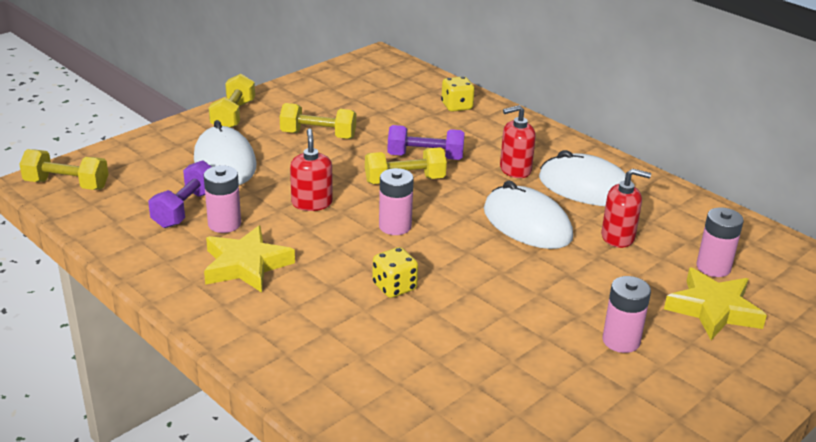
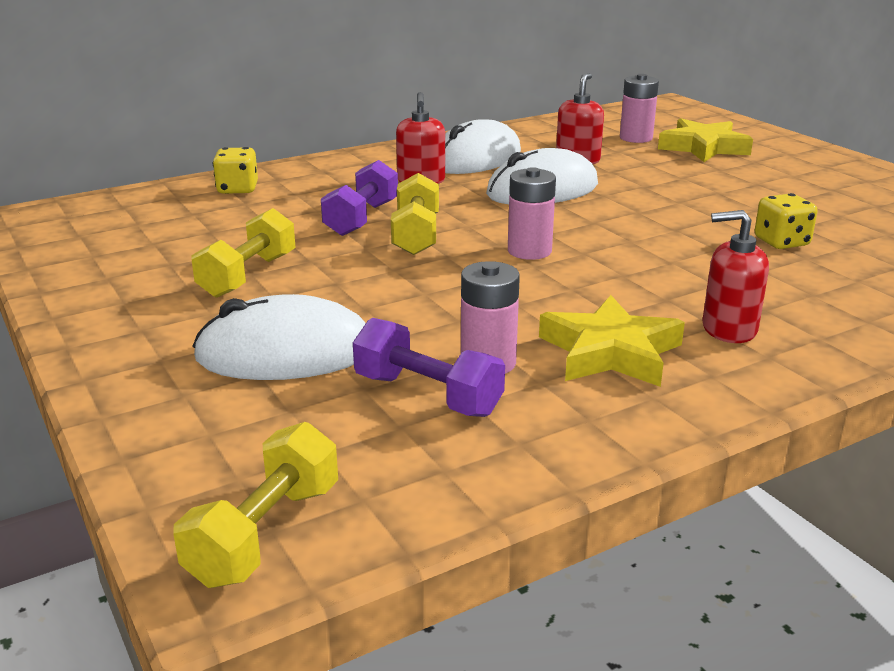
camera: 75 degrees left, 5 degrees down
yellow dumbbell [209,74,255,128] -> none
red soap dispenser [290,128,333,211] -> red soap dispenser moved to [702,210,769,343]
yellow dice [372,247,418,298] -> yellow dice moved to [754,193,818,249]
pink battery [602,276,651,353] -> none

